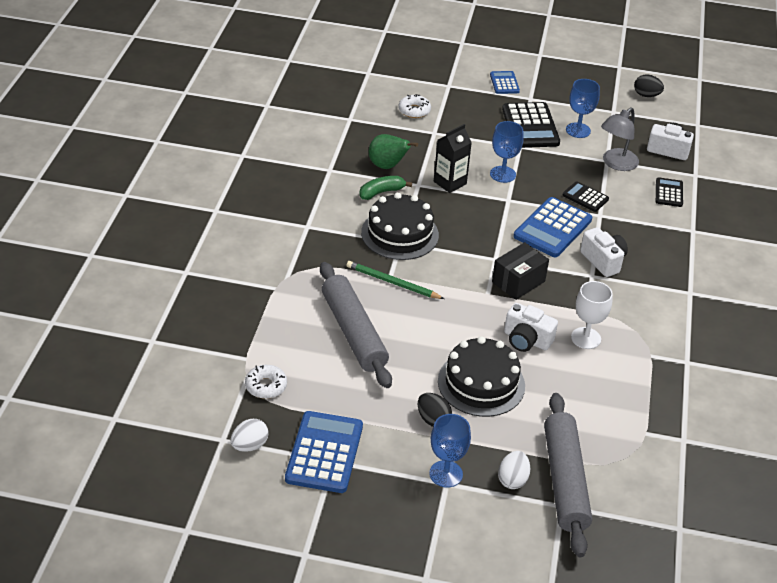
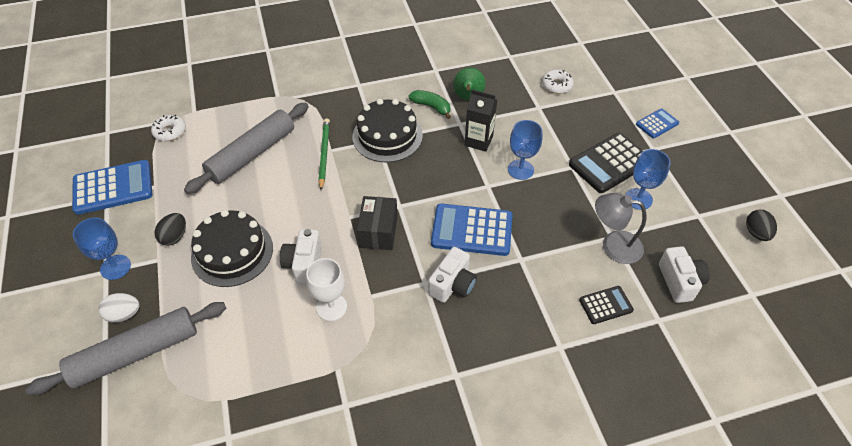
camera: 65 degrees right, 10 degrees up
white egg [231,419,269,452] -> none
black box [492,242,549,300] -> black box turned 75 degrees clockwise [357,196,398,250]
black calculator [563,181,609,212] -> none

